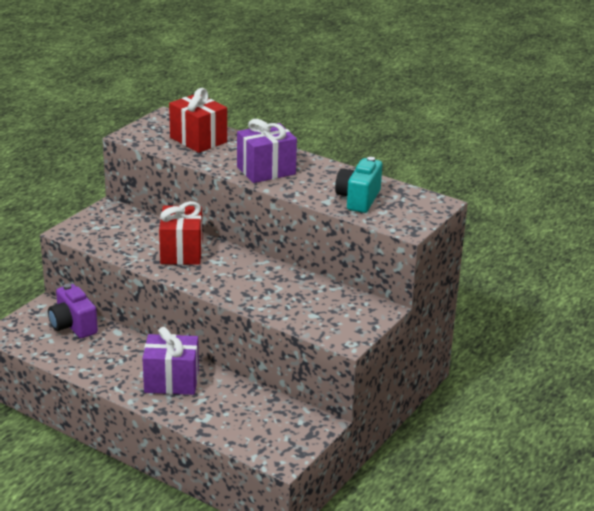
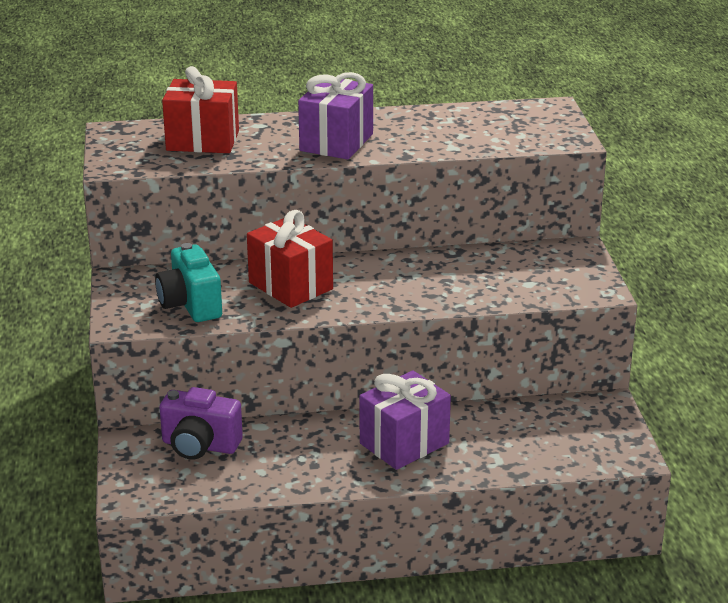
camera: 40 degrees left, 0 degrees up
turquoise camera [335,157,382,213] -> turquoise camera moved to [155,243,222,322]

